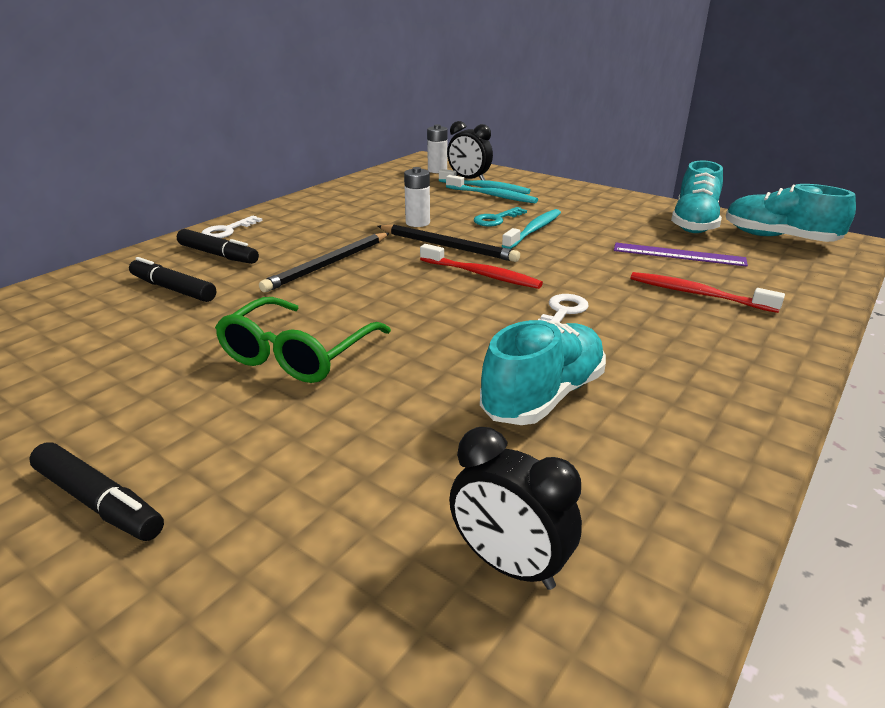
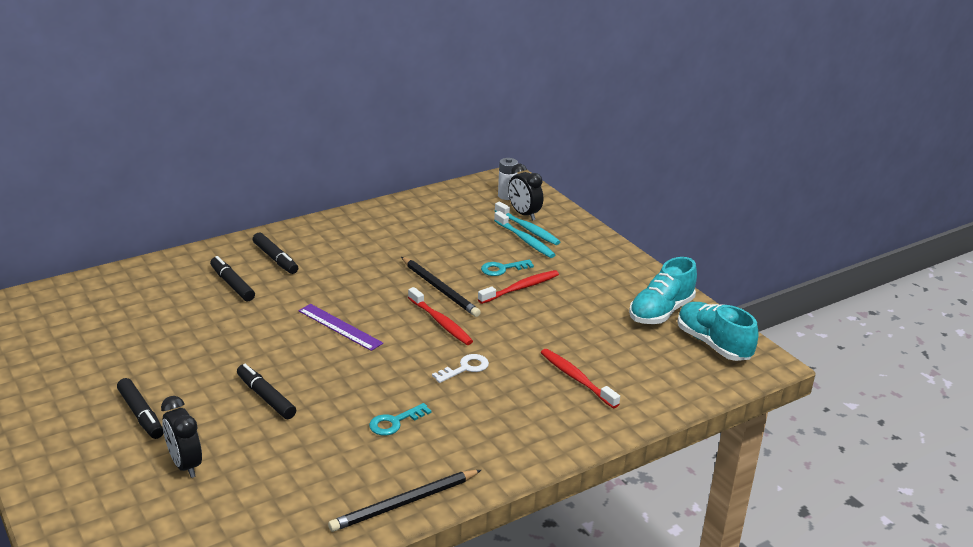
camera: 20 degrees right, 0 degrees up
white key [202,216,262,238] -> none
green glasses [215,297,391,383] -> none
black pencil [259,233,389,292] -> black pencil moved to [328,470,481,532]
white battery [404,167,430,227] -> none
black clock [449,427,582,590] -> black clock moved to [161,396,202,478]
turquoise shoe [480,320,606,425] -> turquoise key [369,403,432,436]
turquoise toothbrush [502,209,561,249] -> red toothbrush [478,270,559,304]
purple ruler [614,243,748,267] -> purple ruler moved to [298,304,383,351]
none -> black marker [237,364,296,419]

